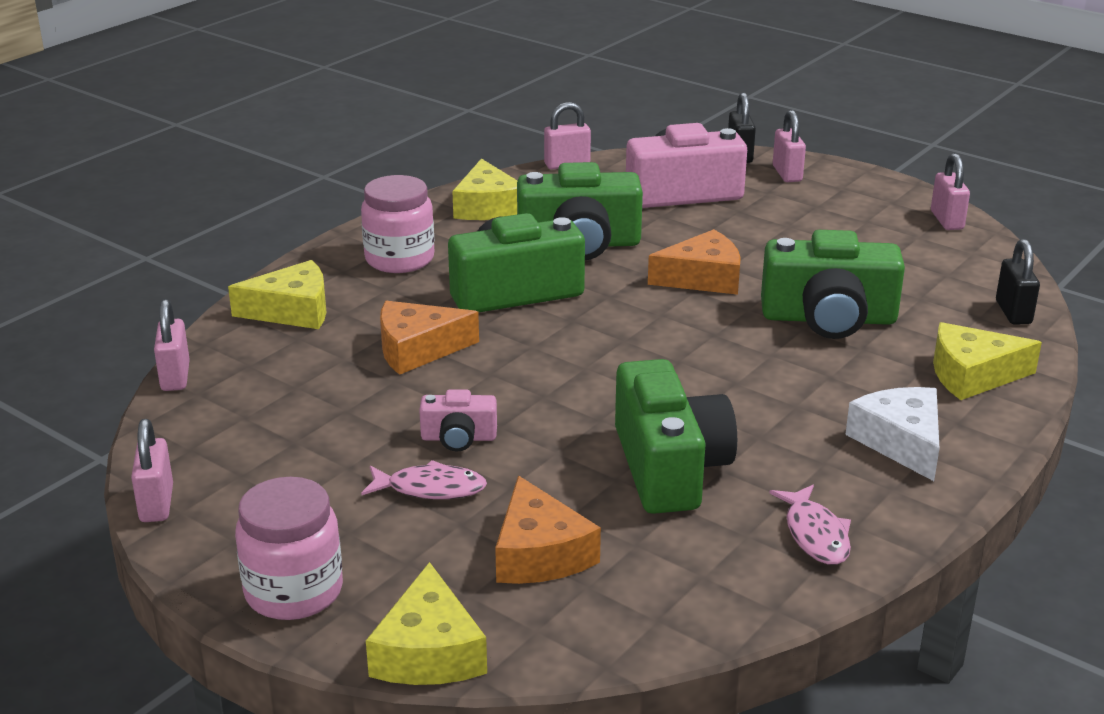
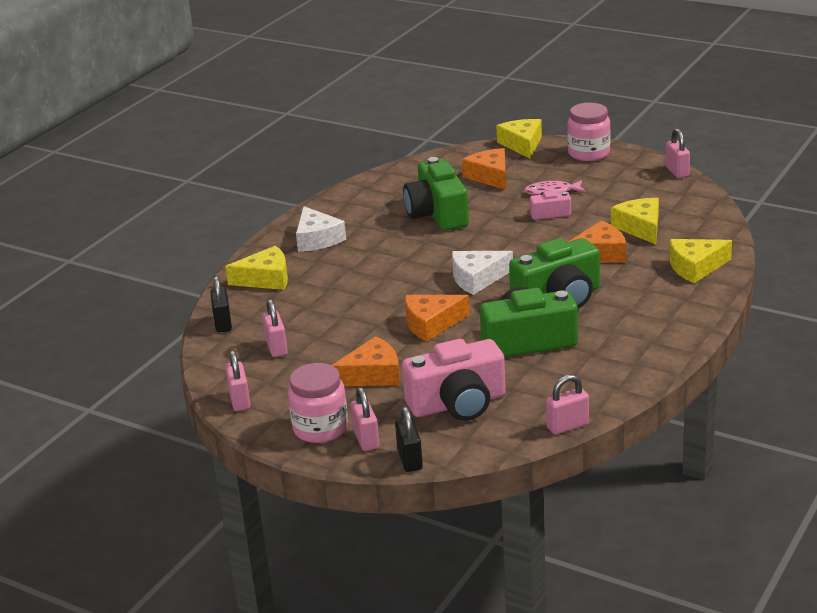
camera: 175 degrees right, 0 degrees up
pink padlock [154,299,190,391] -> pink padlock moved to [262,299,288,357]
pink jar [361,175,434,273] -> pink jar moved to [288,363,348,443]
yellow cheese [452,159,517,220] -> yellow cheese moved to [611,198,659,244]
green camera [761,230,905,339] -> none
pink fish [769,485,851,565] -> none
none -> orange cheese [332,336,400,386]
none -> white cheese [452,251,513,295]

